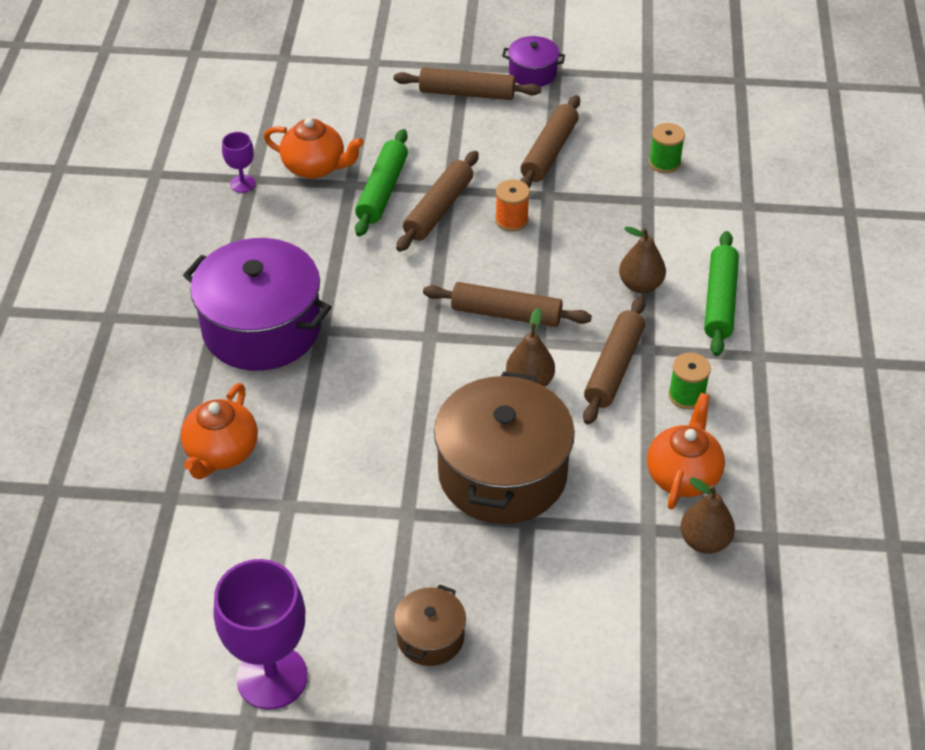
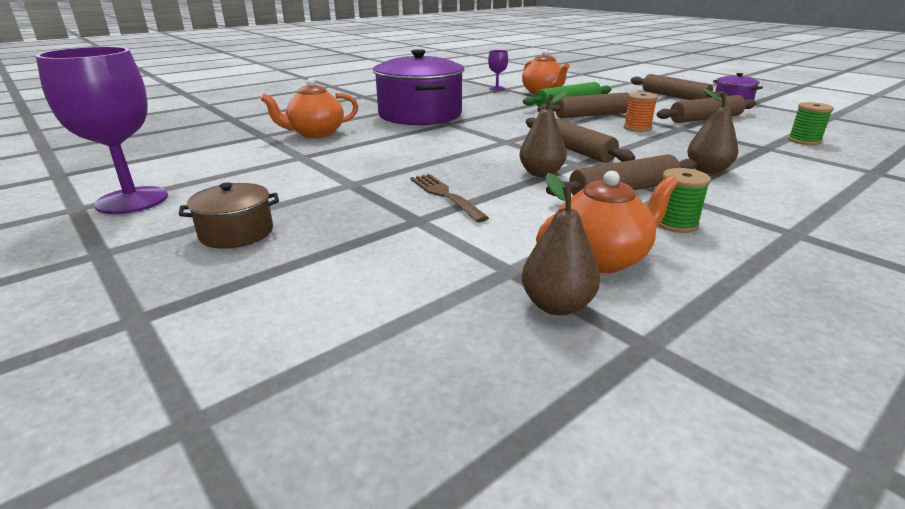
camera: 45 degrees right, 20 degrees down
brown pot [434,371,575,524] -> brown fork [410,174,489,222]
green rolling pin [704,231,739,356] -> none

